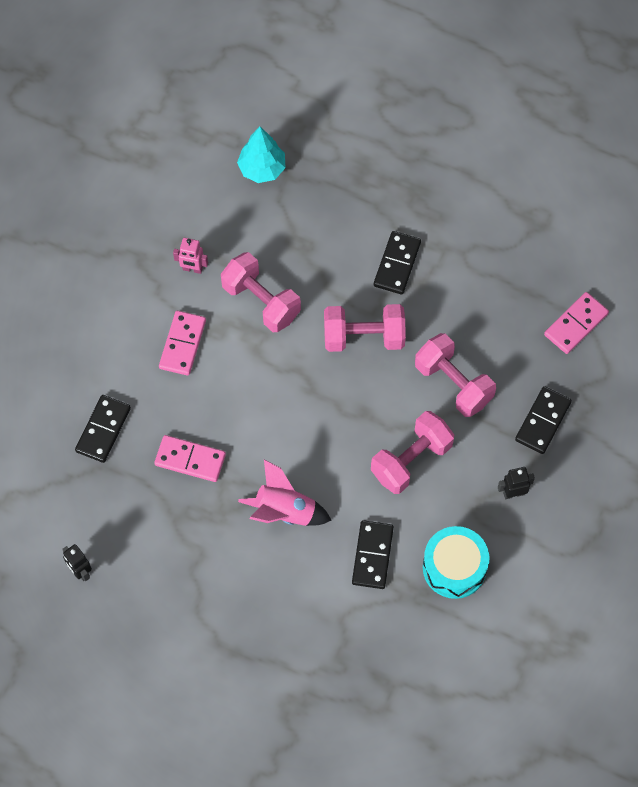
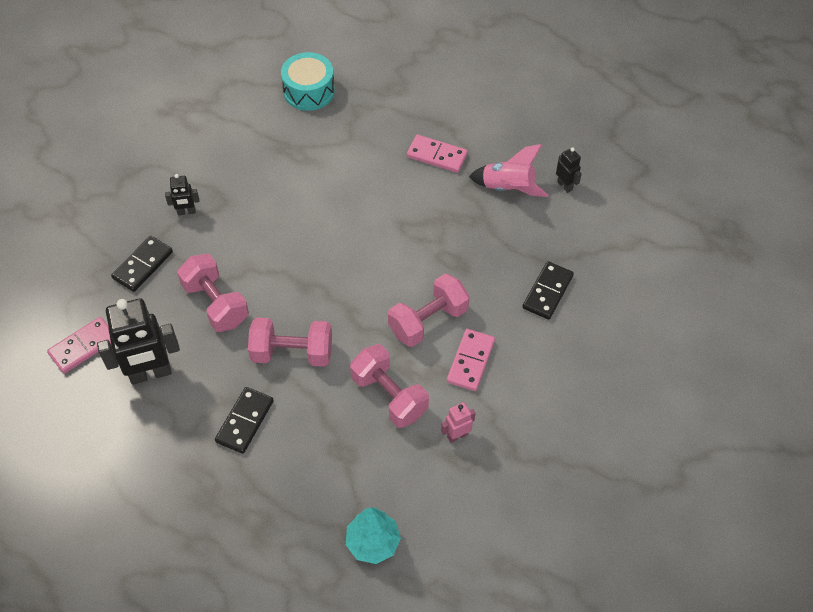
camera: 175 degrees left, 10 degrees down
pink domino [154,435,226,482] -> pink domino moved to [407,135,468,173]
pink robot [173,238,208,274] -> pink robot turned 45 degrees counterclockwise [441,402,476,443]
pink rocket [238,460,332,526] -> pink rocket moved to [469,144,548,197]
black domino [352,520,394,589] -> none
pink dumbbell [371,411,454,494] -> pink dumbbell moved to [388,274,470,347]
turquoise drum [423,526,490,599] -> turquoise drum moved to [281,52,335,111]
none -> black robot [97,298,180,385]

